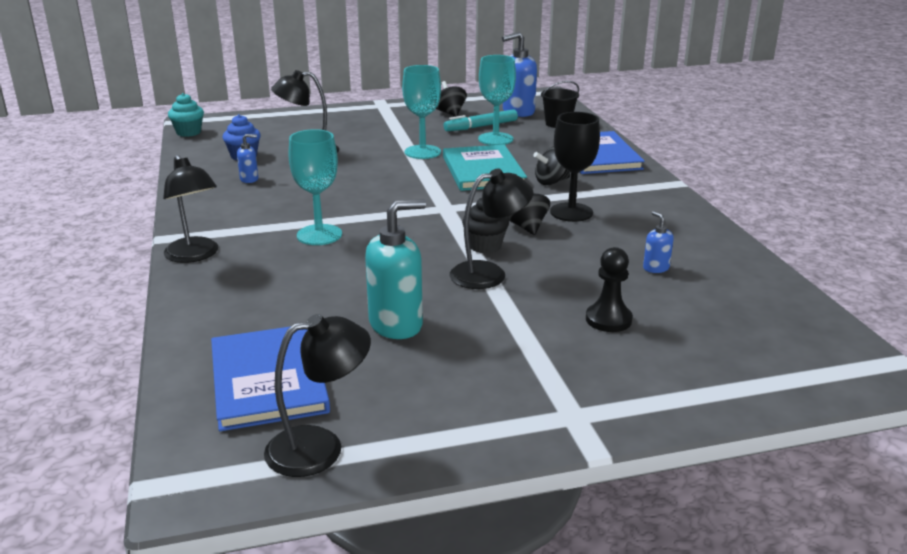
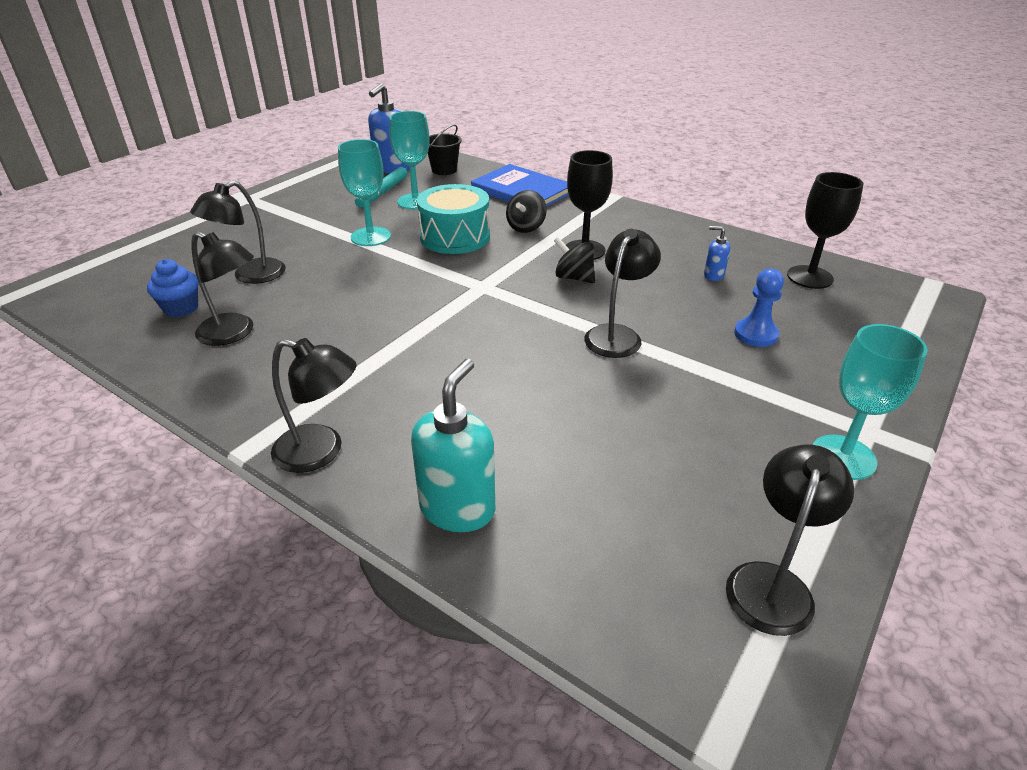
camera: 40 degrees left, 10 degrees up
turquoise cupcake [168,93,204,137] -> none
blue book [211,327,330,431] -> none
blue soap dispenser [237,134,258,183] -> black lamp [191,231,254,346]
turquoise goblet [289,129,342,245] -> turquoise goblet moved to [813,324,928,480]
turquoise soap dispenser [365,199,426,339] -> turquoise soap dispenser moved to [411,359,495,532]
black spinning top [436,81,467,117] -> none
turquoise book [443,144,527,191] -> turquoise drum [417,184,490,254]
black cupcake [462,198,509,253] -> none
black pawn [586,247,633,332] -> blue pawn [734,268,784,347]
none -> black goblet [787,172,863,289]

